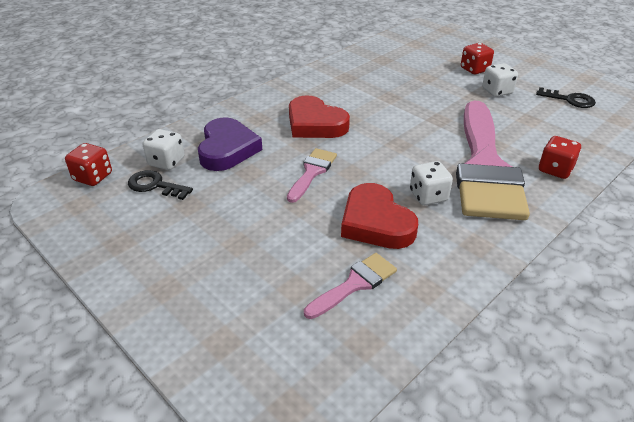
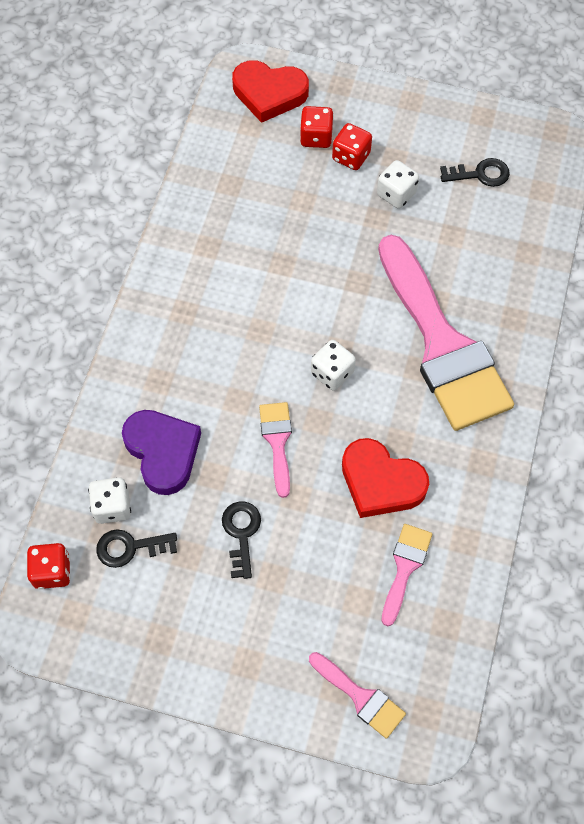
camera: 30 degrees left, 25 degrees up
red heart [289,95,350,138] -> red heart moved to [232,60,309,123]
white dice [410,161,453,205] -> white dice moved to [311,340,356,391]
red dice [539,136,581,179] -> red dice moved to [300,106,334,148]
none -> black key [222,501,261,579]
none -> pink brush [309,652,406,739]

